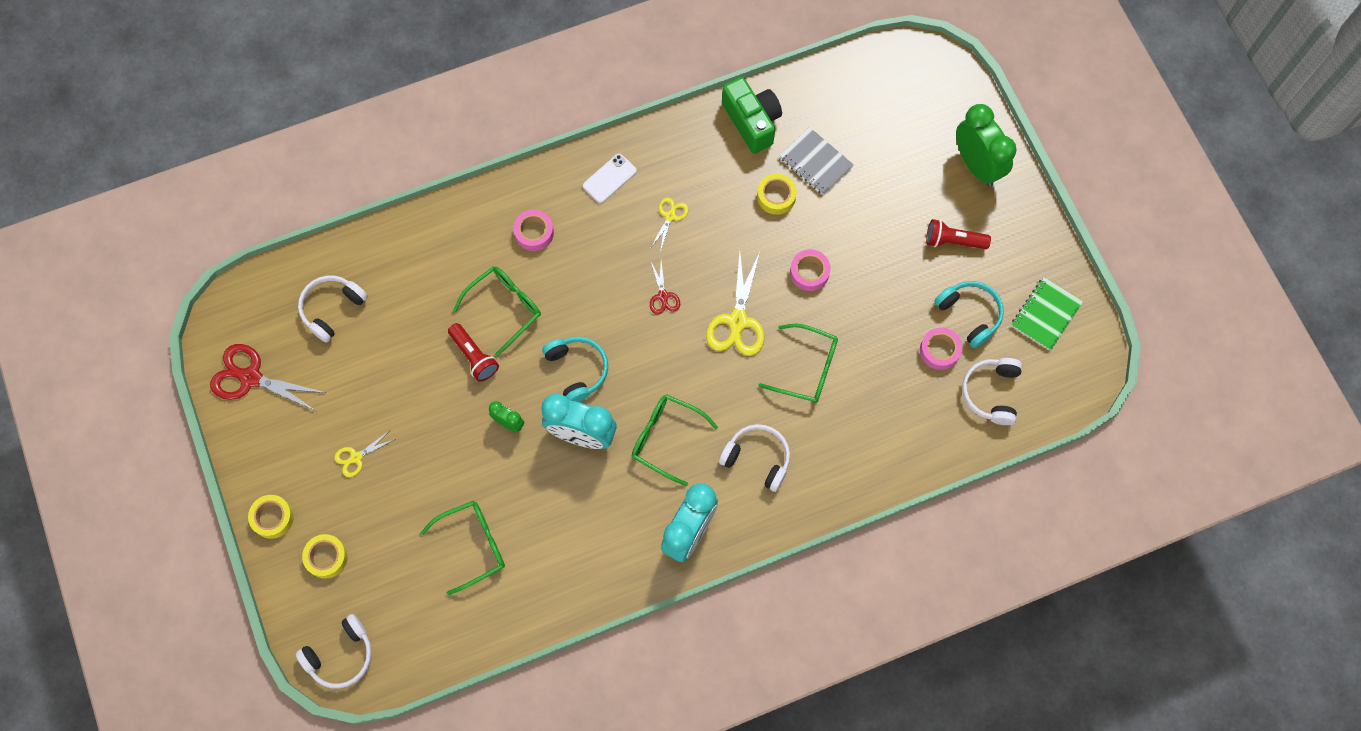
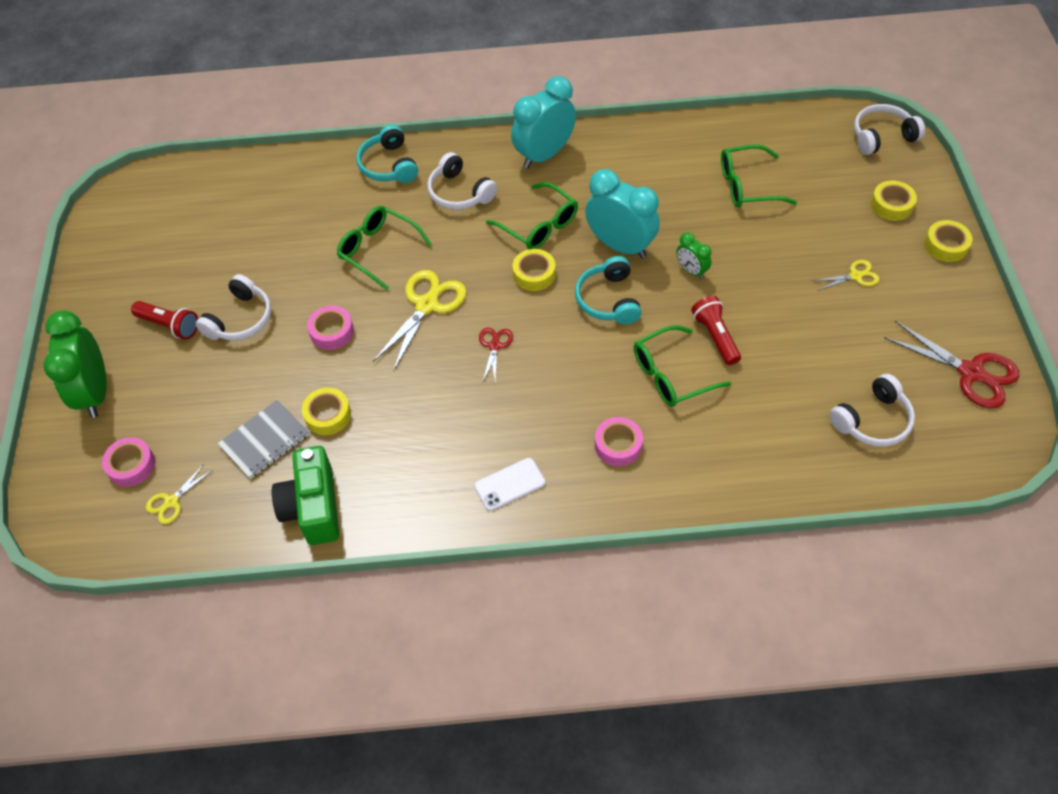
camera: 160 degrees left, 15 degrees down
yellow scissors [651,198,688,252] -> yellow scissors moved to [146,463,213,524]
grey notebook [779,127,854,195] -> grey notebook turned 75 degrees clockwise [218,400,309,479]
pink tape [920,327,962,370] -> pink tape moved to [102,437,155,487]
turquoise headphones [934,281,1004,348] -> turquoise headphones moved to [356,125,418,183]
white headphones [962,358,1022,425] -> white headphones moved to [196,274,272,340]
green notebook [1011,277,1083,351] -> none
none -> yellow tape [513,249,556,291]

